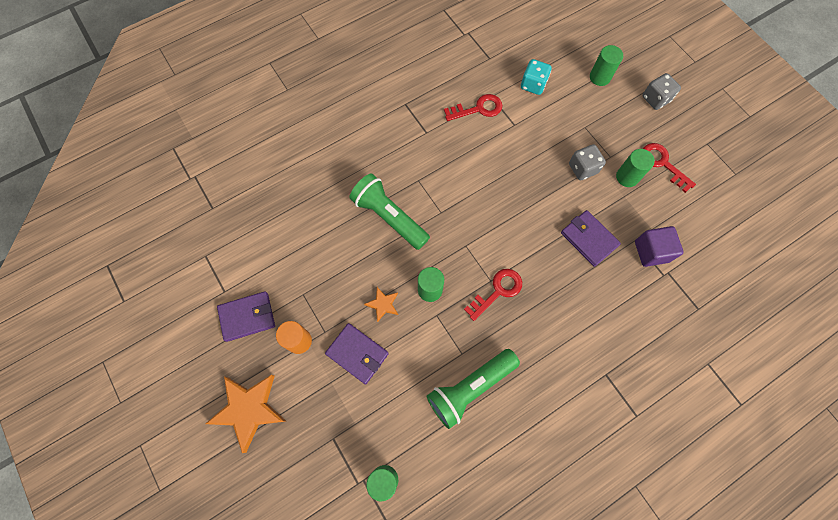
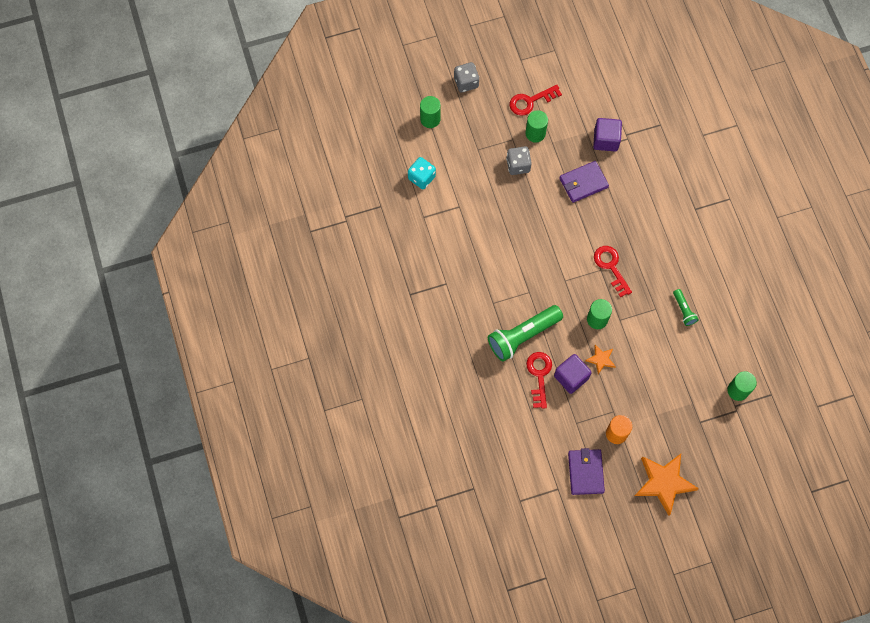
camera: 75 degrees left, 0 degrees up
purple wallet [325,323,389,384] -> none
green flashlight [427,349,520,429] -> green flashlight [673,289,699,326], size x0.49
red key [444,94,503,121] -> red key moved to [526,352,552,409]
none -> purple cube [554,354,592,394]

